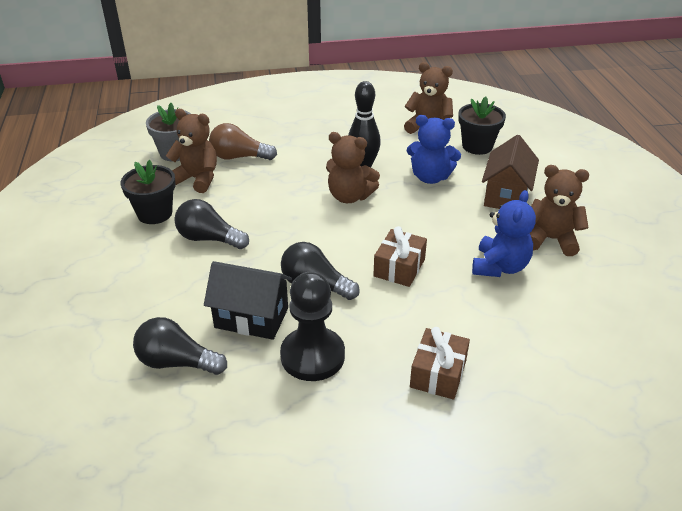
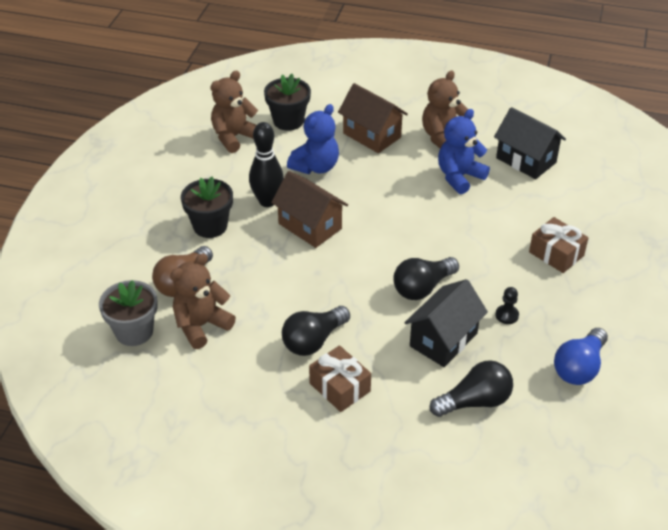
camera: 65 degrees left, 5 degrees up
black flower pot [120,160,176,224] -> black flower pot moved to [181,177,233,238]
black light bulb [133,317,227,375] -> black light bulb turned 150 degrees counterclockwise [430,360,513,417]
black pawn [280,272,345,381] -> black pawn [495,287,519,324], size x0.42
brown teddy bear [326,132,380,203] -> brown house [271,171,348,248]
brown gift [373,226,427,287] -> brown gift moved to [309,345,371,412]
blue teddy bear [472,190,536,277] -> blue teddy bear turned 90 degrees counterclockwise [438,109,490,194]
none -> black house [494,107,566,179]
none -> blue light bulb [554,328,608,385]

